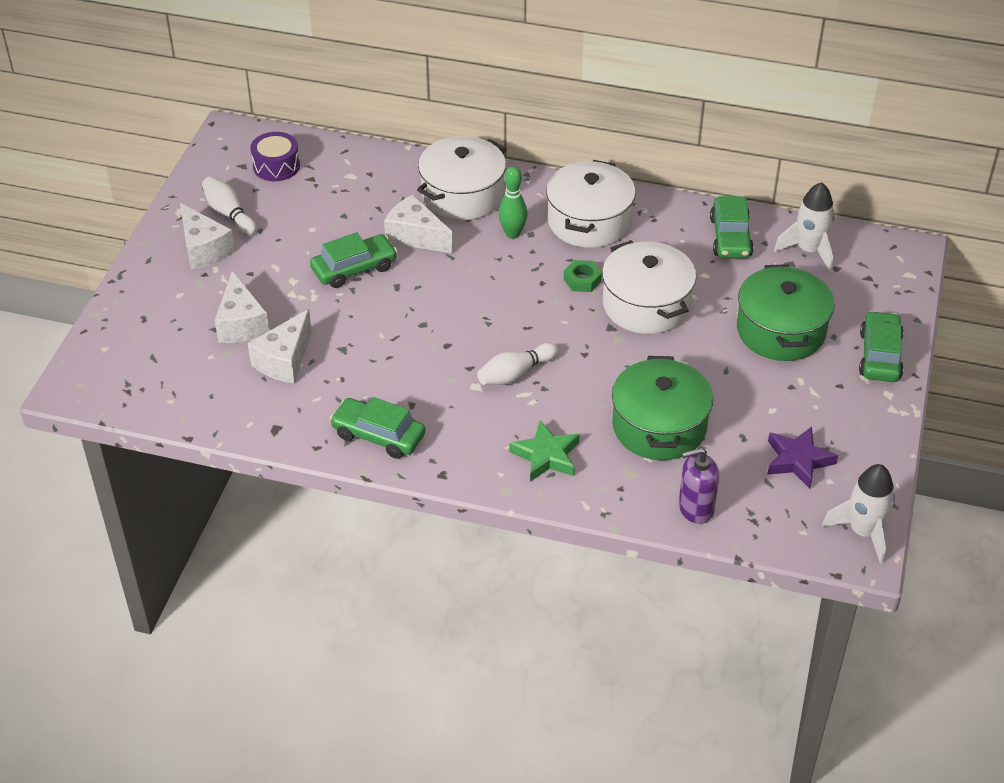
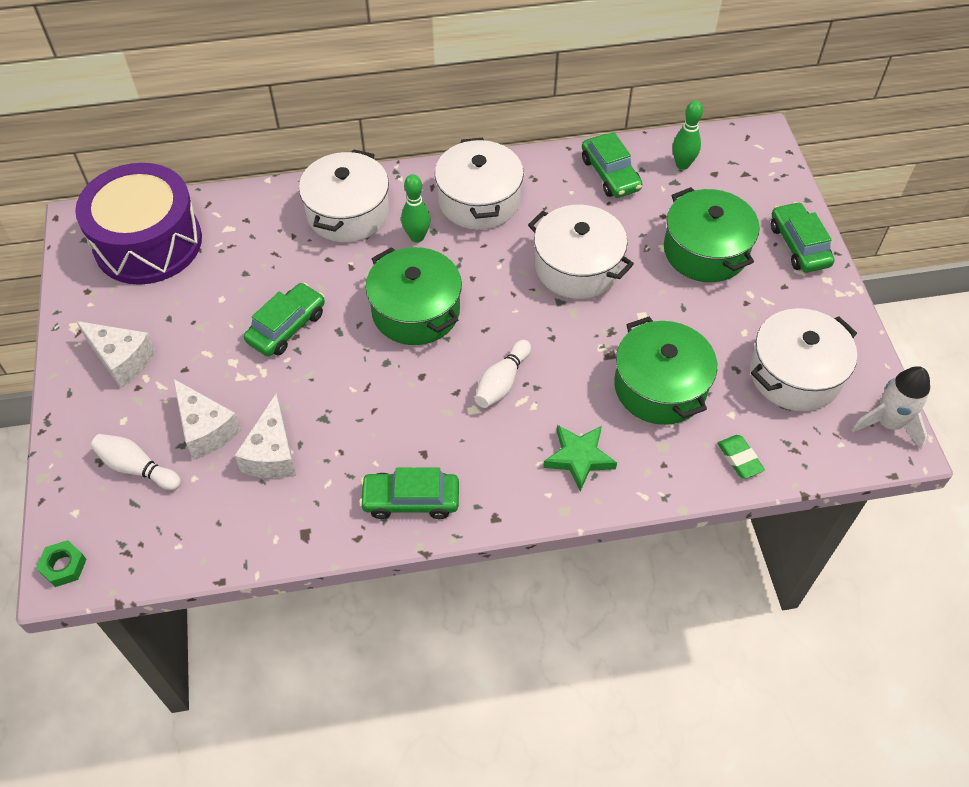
camera: 25 degrees left, 10 degrees up
white bowling pin [202,176,257,236] -> white bowling pin moved to [91,434,181,490]
purple drum [250,132,300,181] -> purple drum [75,163,202,285], size x2.18
white cheese [384,195,453,253] -> none
green nut [564,260,602,292] -> green nut moved to [36,540,87,587]
purple soap dispenser [679,447,719,524] -> green eraser [717,435,765,479]
purple star [767,427,838,489] -> white pot [750,308,857,411]
white rocket [774,182,835,272] -> green bowling pin [673,101,703,170]
none -> green pot [366,247,462,345]

